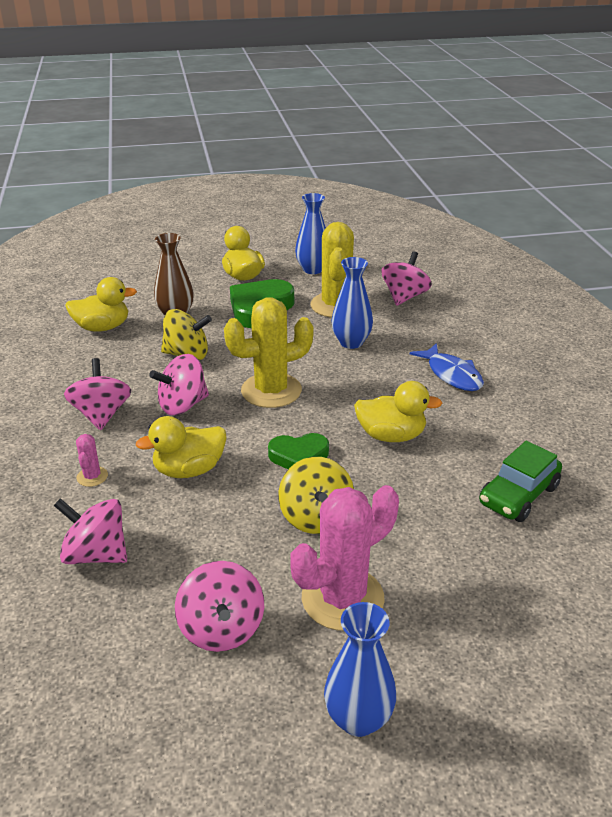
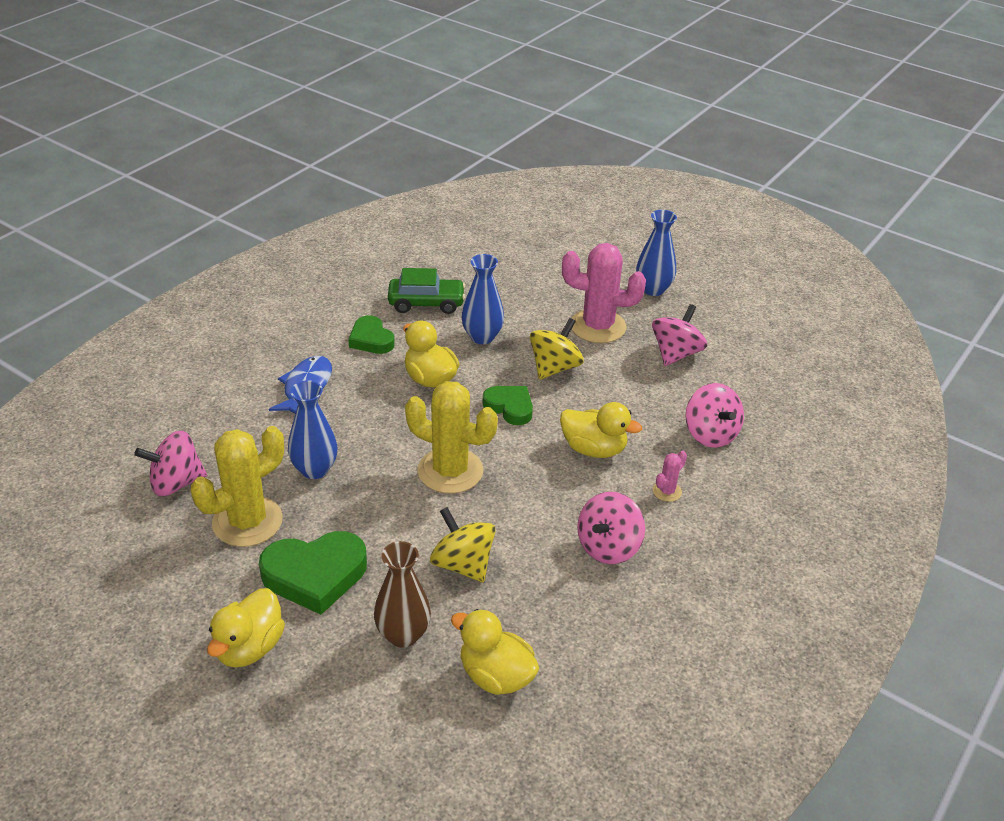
camera: 135 degrees left, 5 degrees up
pink spinning top [149,354,209,415] -> none
blue vase [295,193,326,274] -> blue vase moved to [462,254,504,344]
none -> green heart [348,315,395,354]

